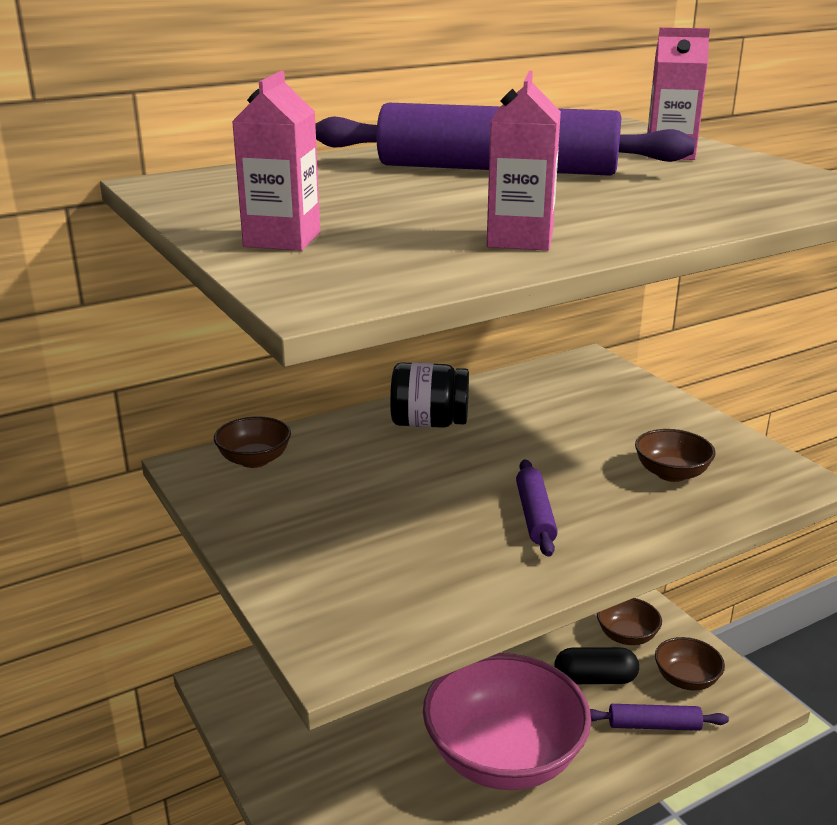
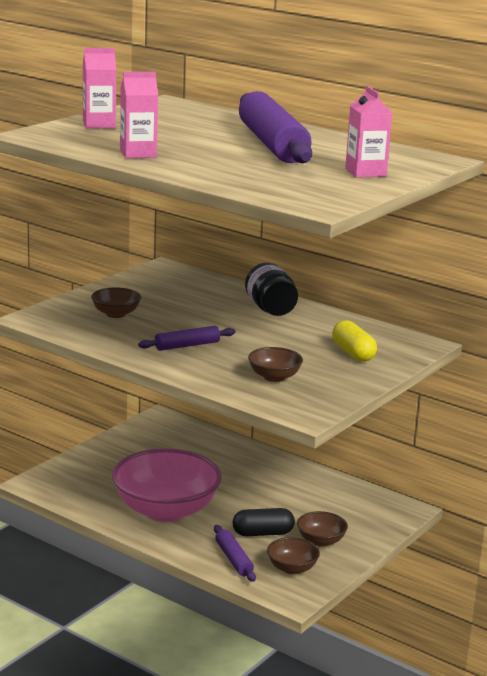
camera: 65 degrees right, 5 degrees down
brown bowl [214,417,291,468] -> brown bowl moved to [91,287,141,318]
black capsule [555,647,639,684] -> black capsule turned 75 degrees counterclockwise [233,508,295,536]
none -> yellow capsule [332,320,377,362]

